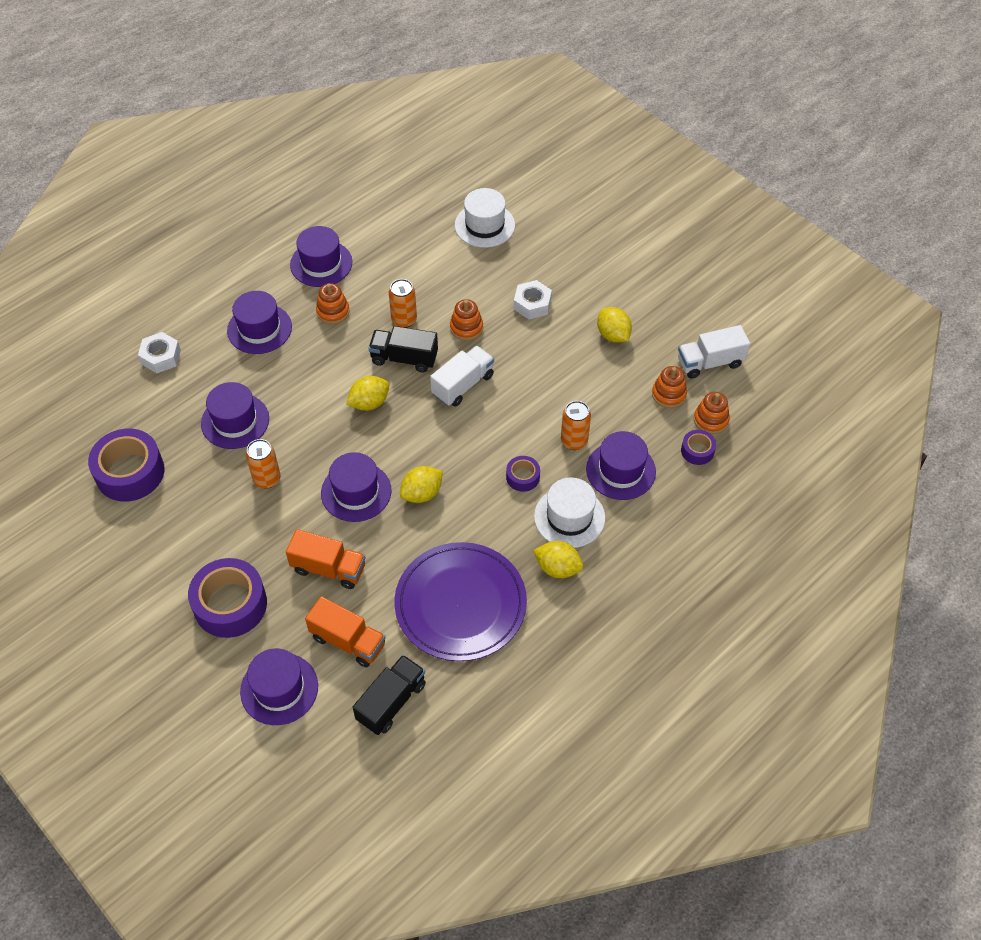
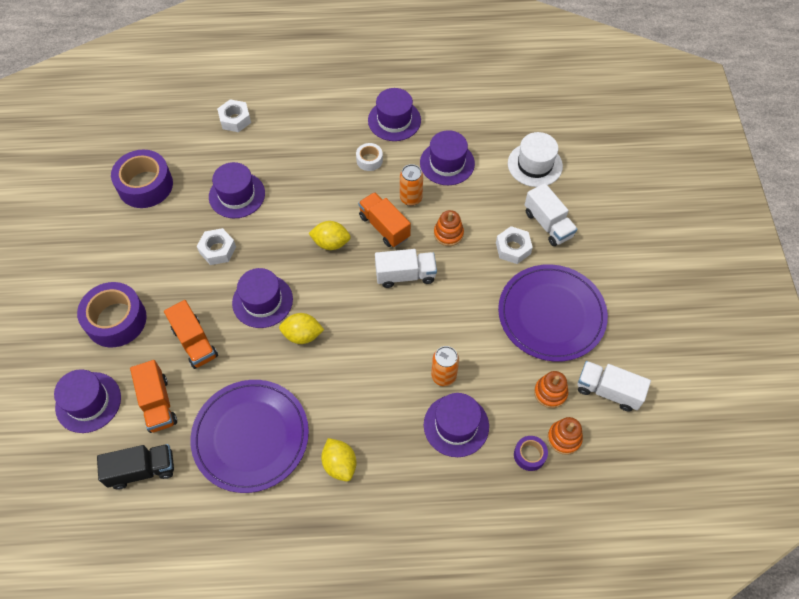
camera: 40 degrees right, 5 degrees up
purple hat [227,291,292,354] -> purple hat moved to [420,130,475,185]
orange can [246,439,281,489] -> white nut [197,228,236,265]
orange stacking toy [316,283,350,324] -> white tape [356,143,383,171]
black truck [368,326,438,373] -> orange truck [358,192,411,247]
purple tape [506,456,540,492] -> none
white hat [534,478,605,548] -> none
yellow lemon [597,307,632,343] -> purple plate [498,264,608,362]
none -> white truck [525,183,578,246]

